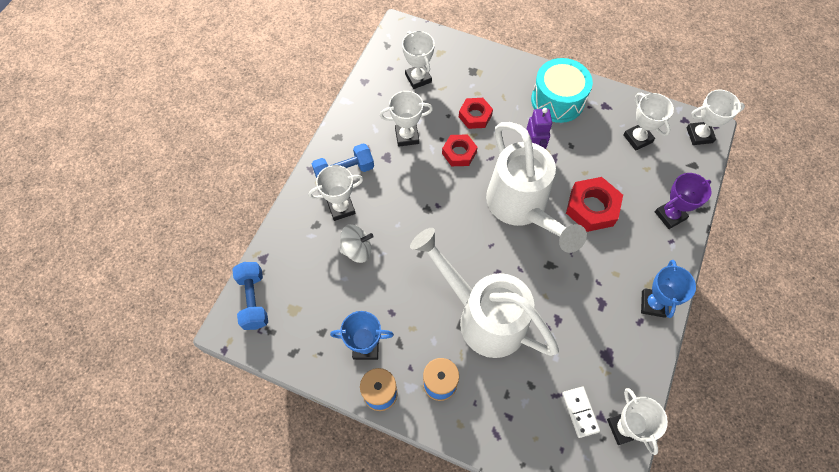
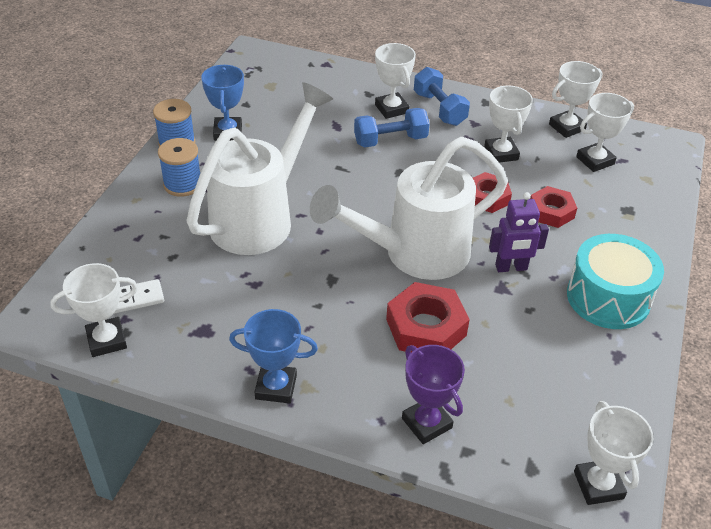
camera: 85 degrees right, 20 degrees down
blue dumbbell [232,262,268,330] -> blue dumbbell moved to [354,108,430,147]
white spinning top [339,224,374,263] -> none
white trophy [623,93,674,151] -> white trophy moved to [549,61,603,138]

